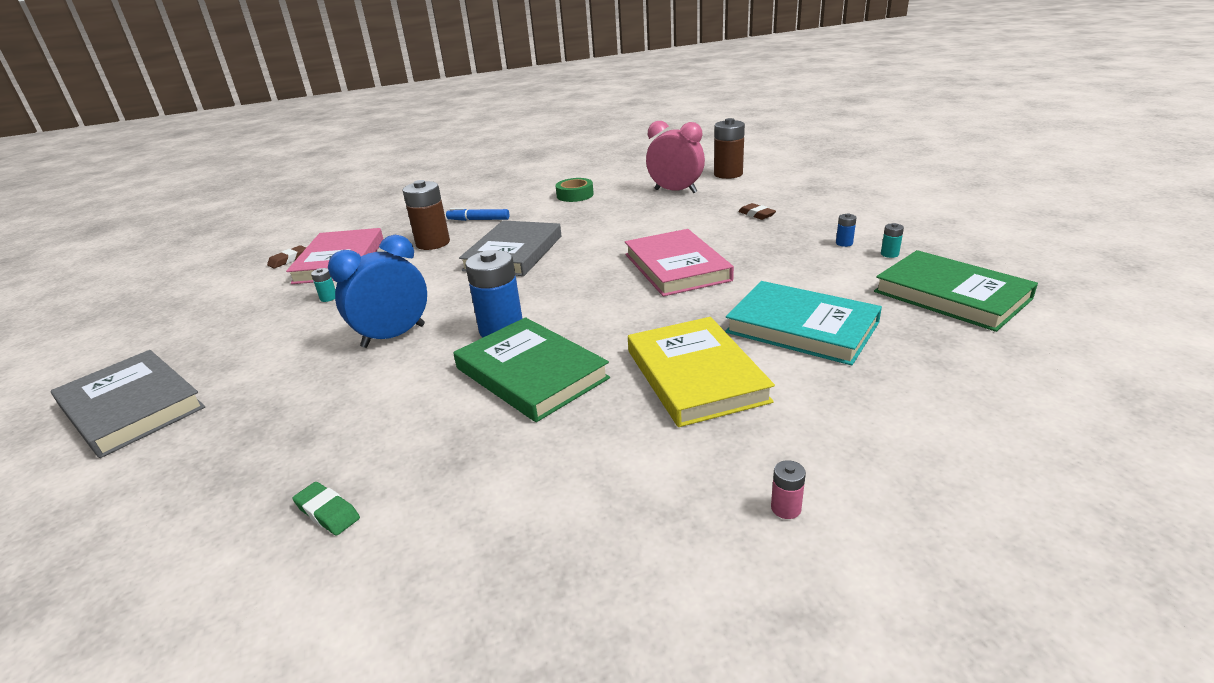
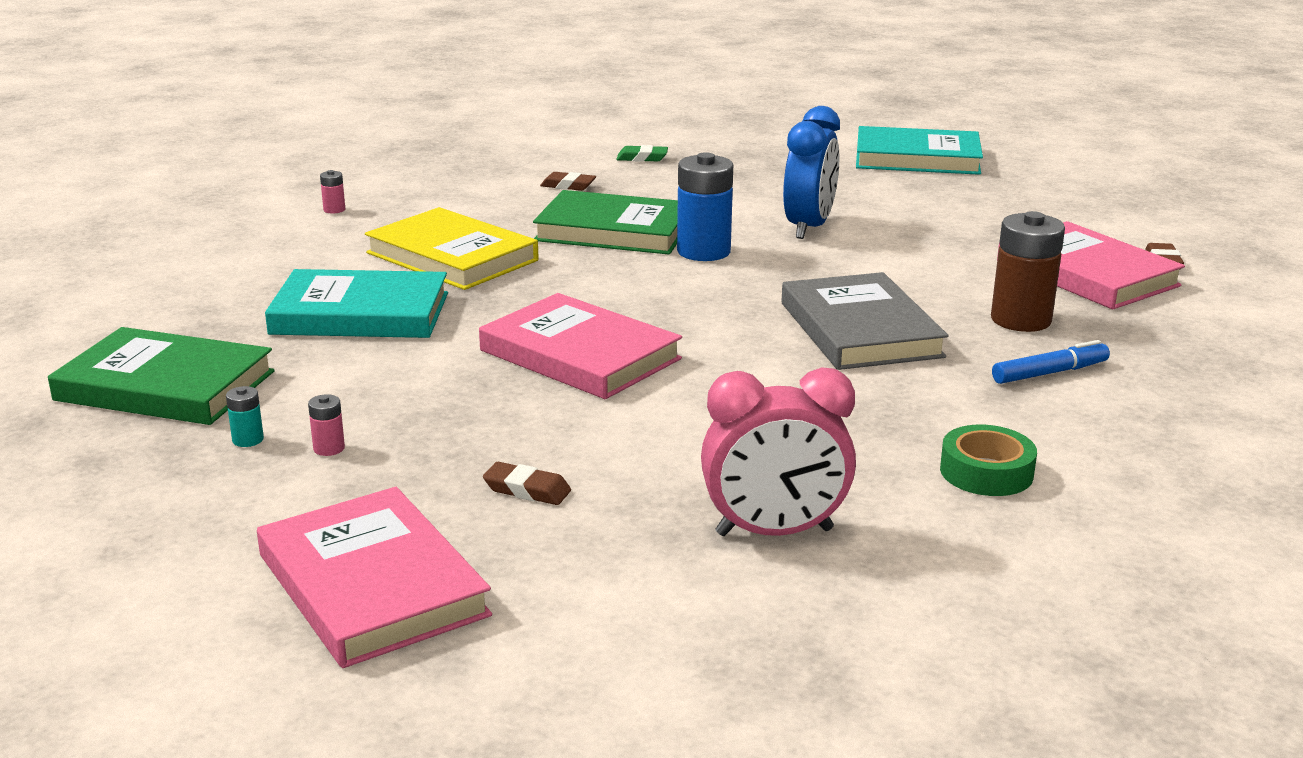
camera: 145 degrees right, 5 degrees down
grey book [51,350,205,458] -> turquoise book [856,126,983,175]
turquoise battery [311,268,336,302] -> none
brown battery [714,118,745,179] -> none
blue battery [836,213,857,247] -> pink battery [308,394,345,456]
none -> pink book [257,487,492,668]
none -> brown eraser [540,172,596,191]

